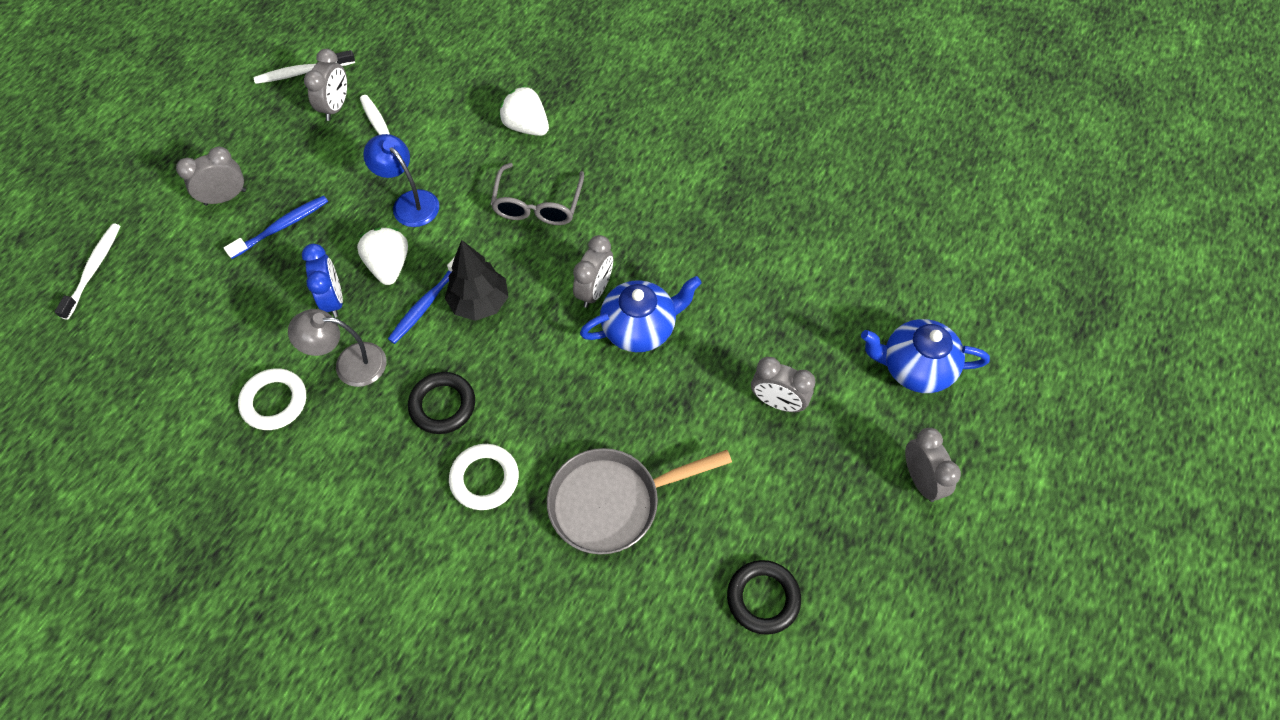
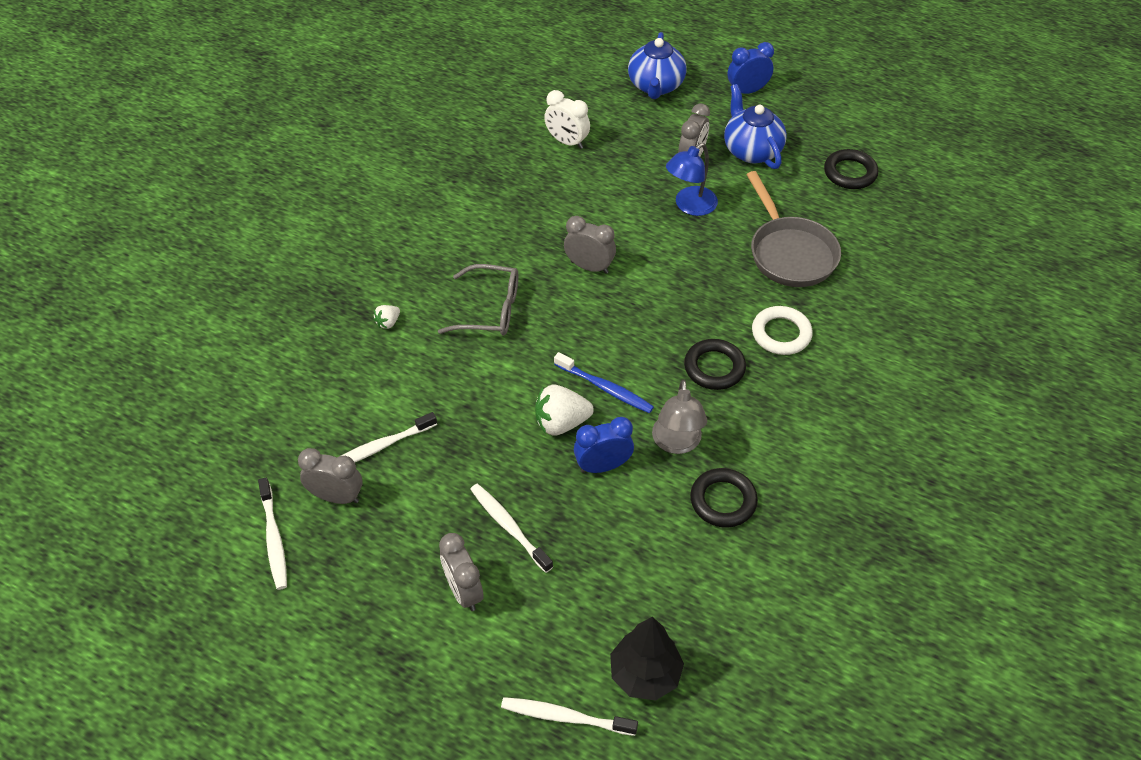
camera: 90 degrees left, 10 degrees down
blue toothbrush [224,195,328,259] -> white toothbrush [470,484,553,573]
white ring [238,368,306,430] -> black ring [690,468,758,527]
blue lamp [363,134,439,227] -> blue lamp moved to [666,143,718,216]
black tree [445,240,509,321] -> black tree moved to [610,617,684,700]
white strawberry [499,86,549,136] -> white strawberry [373,305,400,329], size x0.52
blue teapot [580,276,702,352] -> blue teapot moved to [724,84,787,169]
grey clock [905,428,961,502] -> blue clock [728,42,774,94]
none -> white clock [544,90,590,149]

